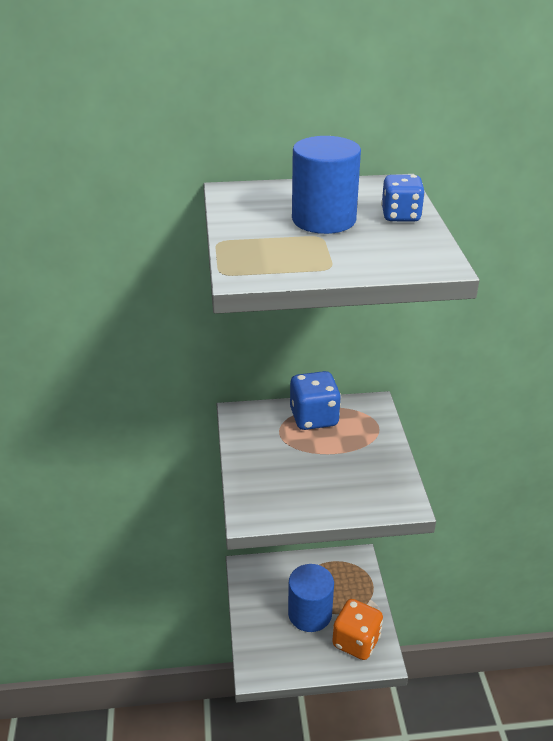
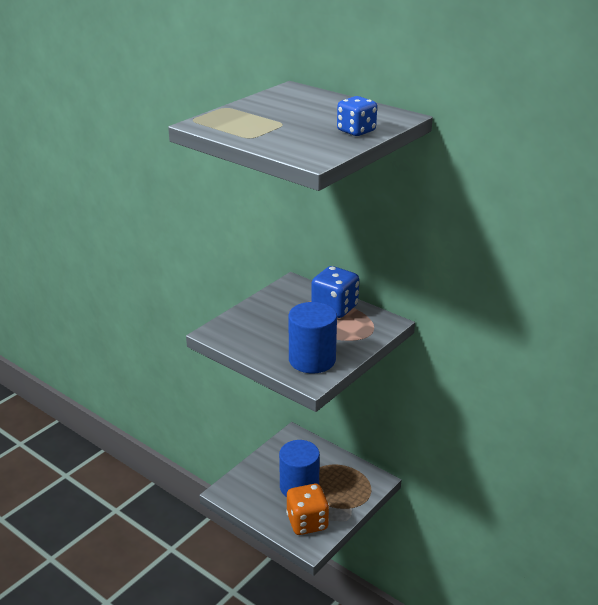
camera: 45 degrees right, 5 degrees down
blue cylinder [292,136,361,234] -> blue cylinder moved to [288,302,337,373]

